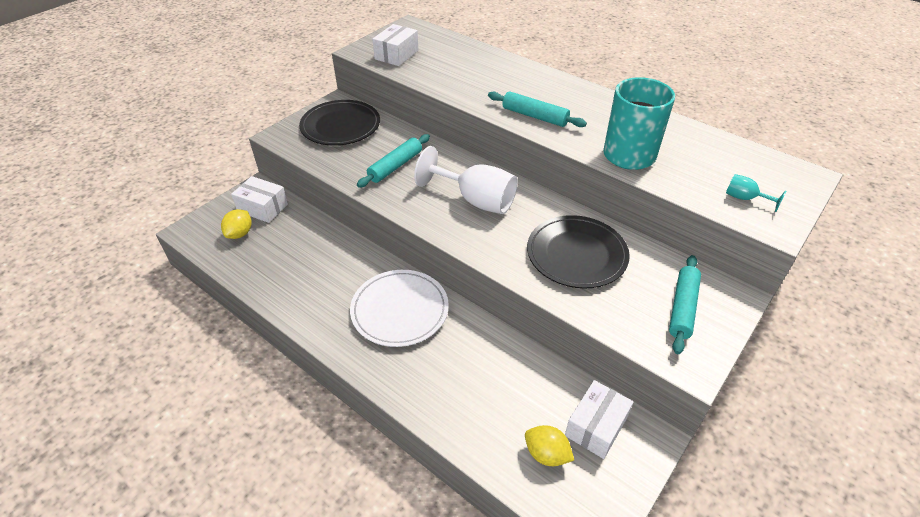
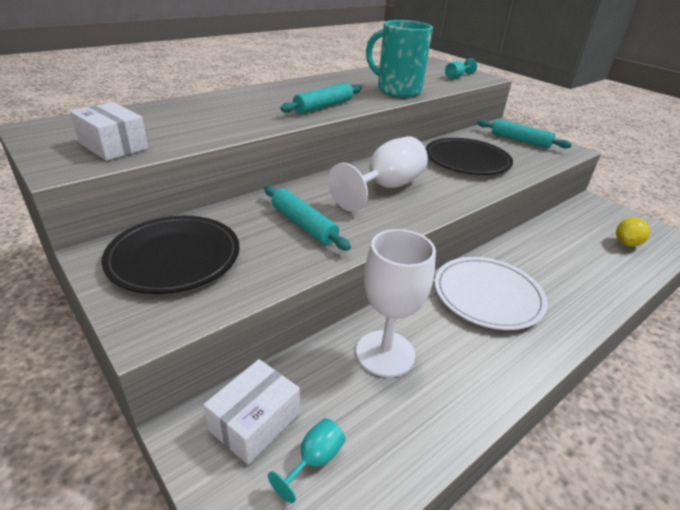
camera: 80 degrees left, 10 degrees down
yellow lemon [221,209,252,239] -> turquoise goblet [268,418,345,503]
white box [565,380,633,459] -> none
none -> white goblet [356,229,436,377]

